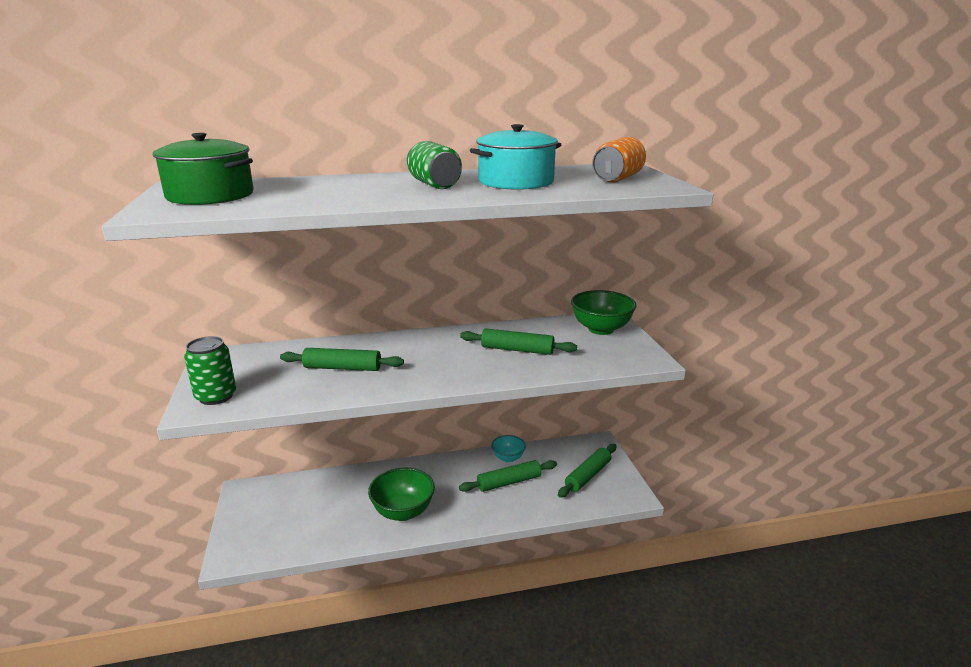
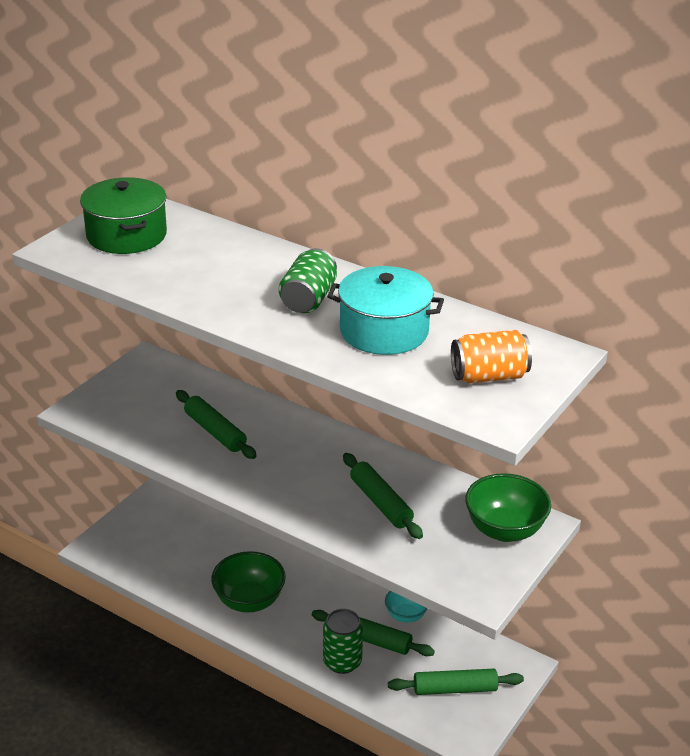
camera: 45 degrees right, 10 degrees up
green can [184,336,236,405] -> green can moved to [323,609,363,674]

